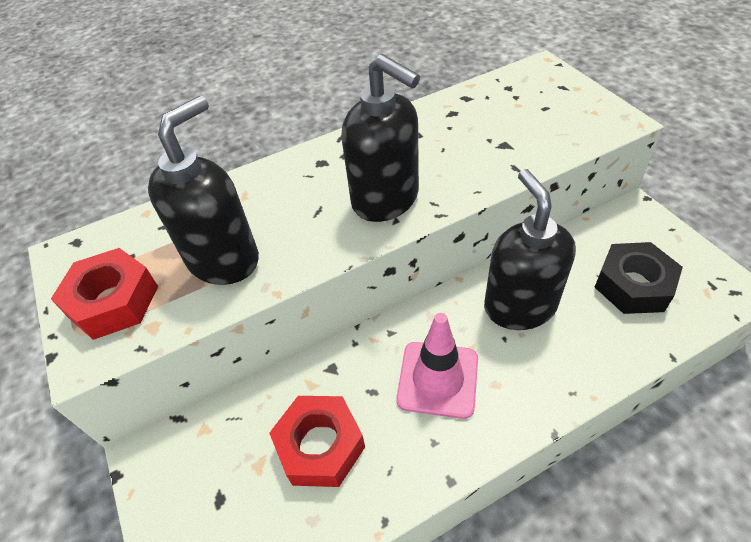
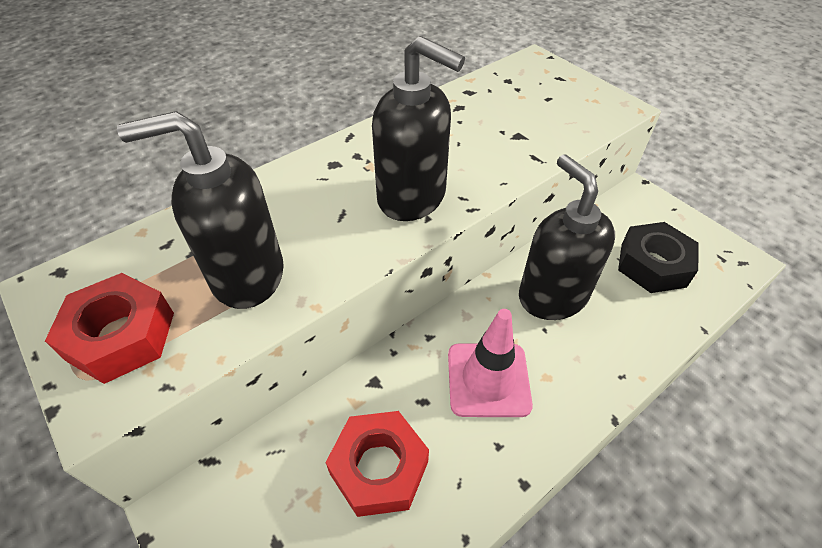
camera: 15 degrees left, 0 degrees up
black soap dispenser [148,96,259,285] -> black soap dispenser turned 120 degrees counterclockwise [117,111,284,309]

